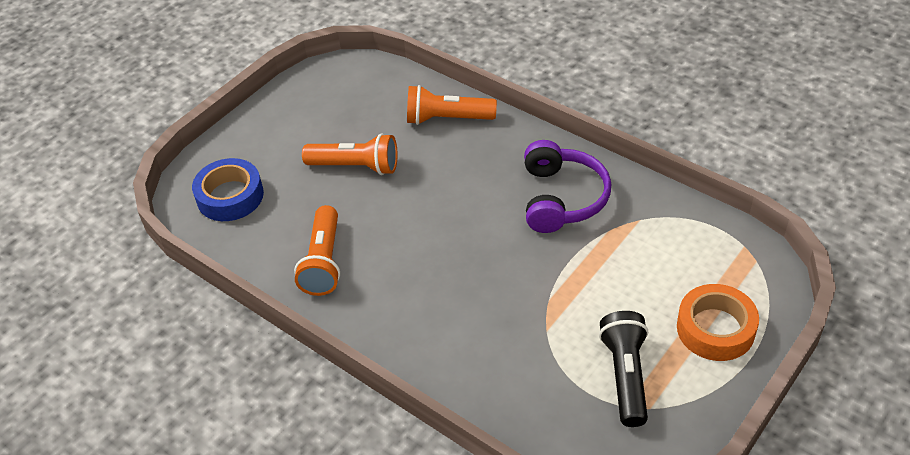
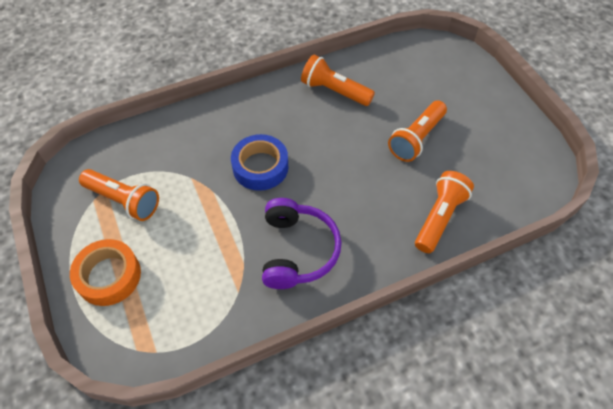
camera: 115 degrees right, 10 degrees up
blue tape [192,158,264,221] -> blue tape moved to [231,134,288,191]
purple headphones [524,140,611,233] -> purple headphones turned 120 degrees counterclockwise [262,198,342,289]
black flashlight [599,311,648,427] -> orange flashlight [79,169,159,221]

